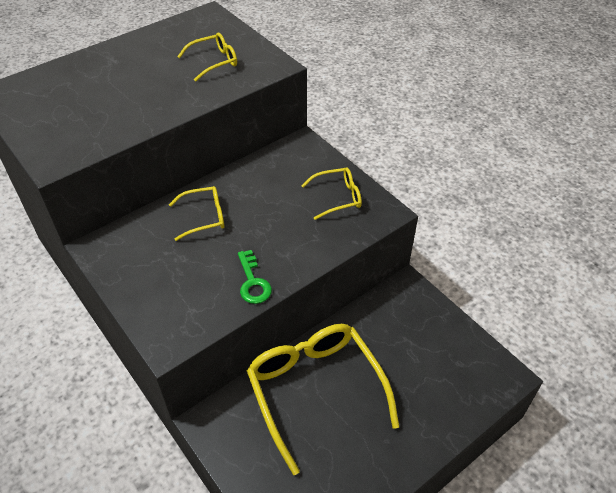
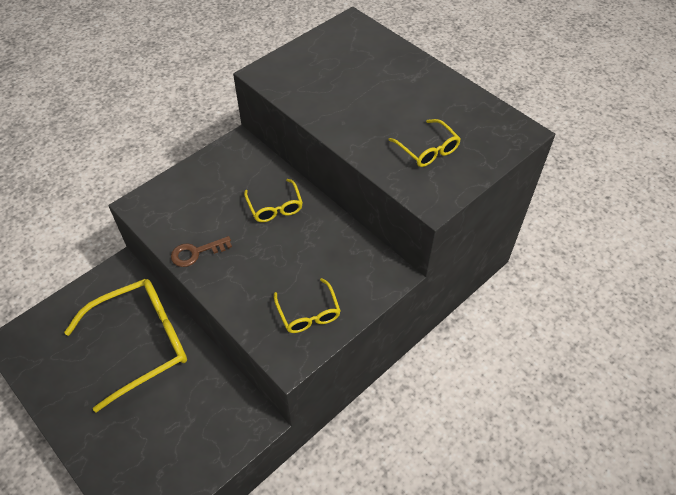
camera: 85 degrees right, 5 degrees up
green key [238,250,272,304] -> brown key [171,236,232,267]

